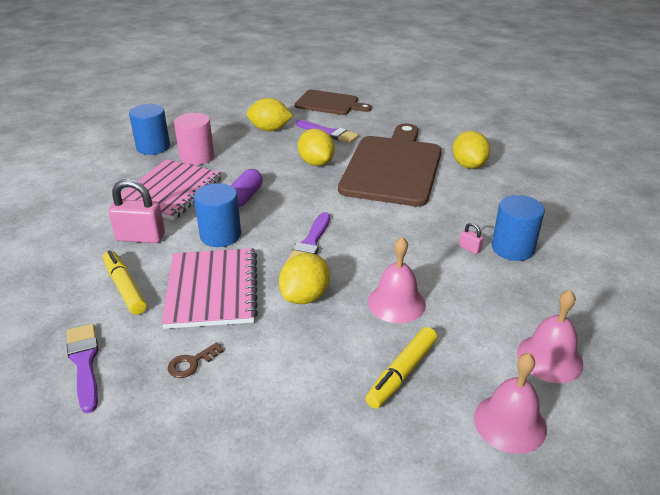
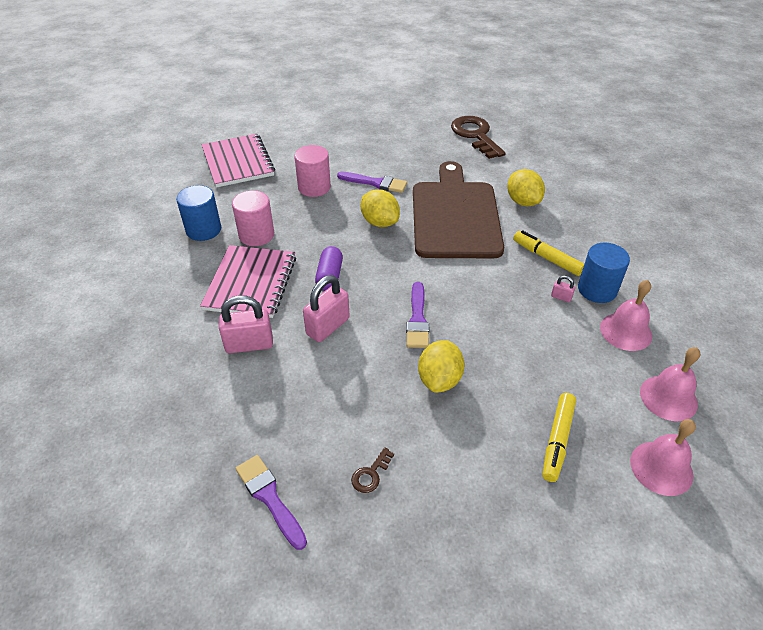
camera: 15 degrees left, 10 degrees up
yellow marker [103,250,147,315] -> yellow marker moved to [513,230,584,276]
pink notebook [161,248,258,329] -> pink notebook moved to [202,134,275,188]
blue cylinder [194,183,241,247] -> pink padlock [303,275,350,342]
yellow lemon [246,98,293,131] -> pink cylinder [294,145,331,197]
brown cutting board [295,90,372,115] -> none
pink bell [368,237,426,323] -> pink bell moved to [600,280,652,351]
none -> brown key [451,116,506,159]

